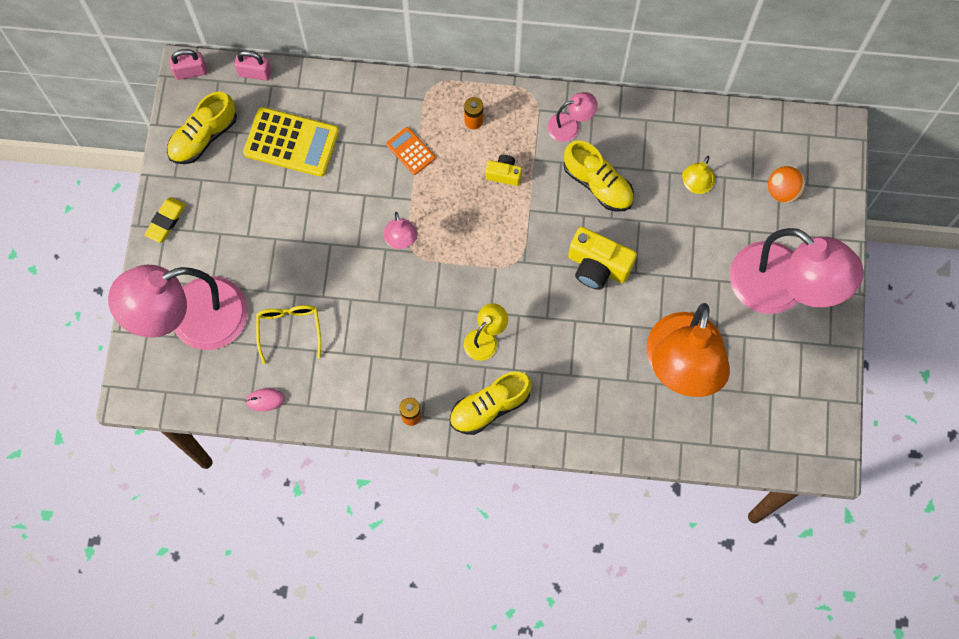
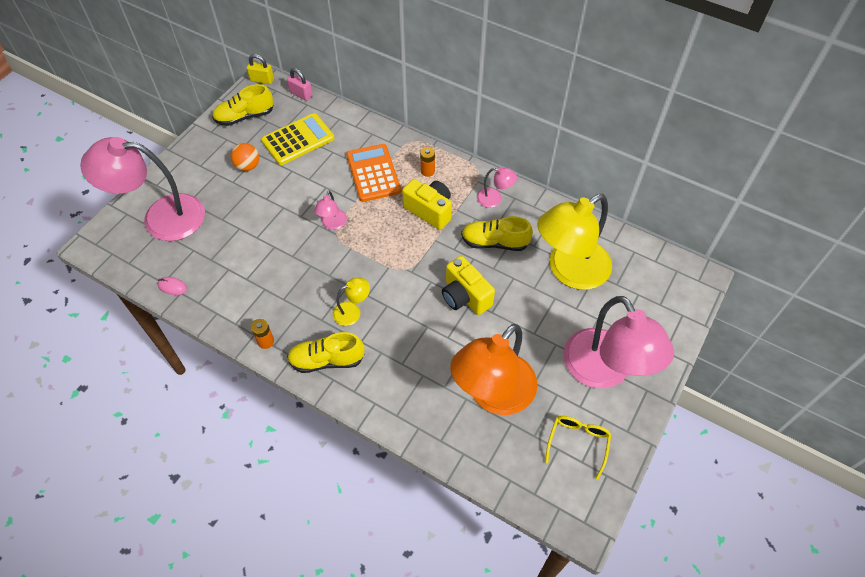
camera: 25 degrees right, 15 degrees down
yellow eraser [145,197,186,243] -> none
pink padlock [169,49,207,80] -> yellow padlock [247,54,274,84]
yellow calculator [243,107,339,177] -> yellow calculator turned 75 degrees counterclockwise [261,113,334,165]
yellow glasses [256,305,321,364] -> yellow glasses moved to [545,416,611,480]
orange calculator [386,127,435,175] -> orange calculator [346,144,401,202], size x1.89
yellow camera [485,155,522,186] -> yellow camera [402,179,452,230], size x1.80
yellow shoe [564,140,634,211] -> yellow shoe turned 120 degrees clockwise [461,216,533,251]
yellow lamp [682,156,715,194] -> yellow lamp [537,194,612,290], size x2.34
orange ball [768,166,805,203] -> orange ball moved to [231,143,259,171]

